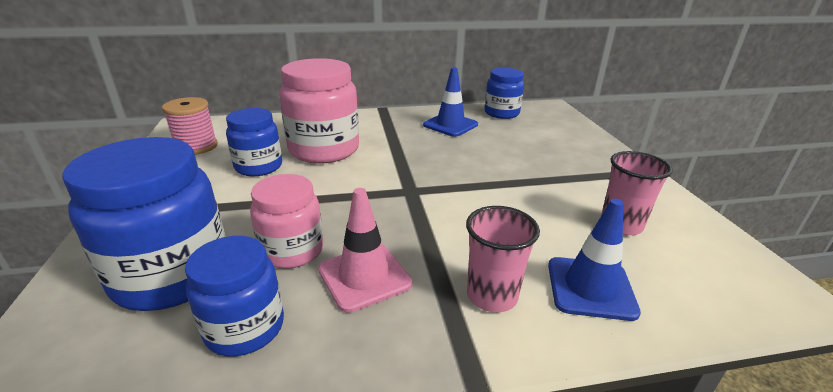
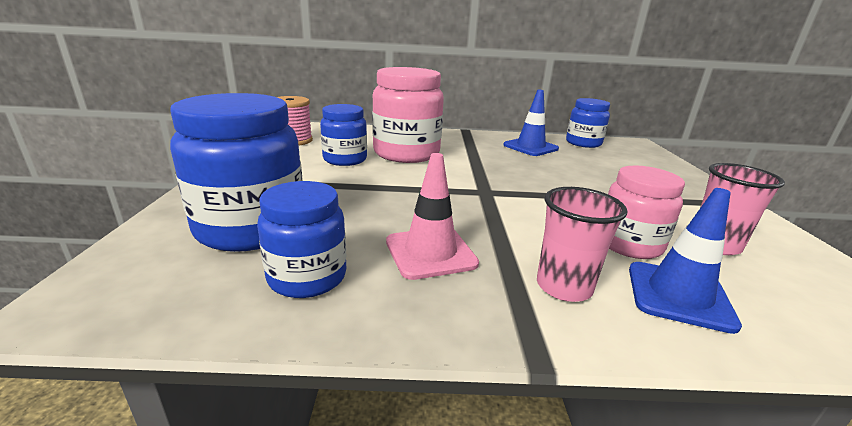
camera: 10 degrees right, 5 degrees down
pink jar [250,174,323,269] -> pink jar moved to [608,165,685,259]

